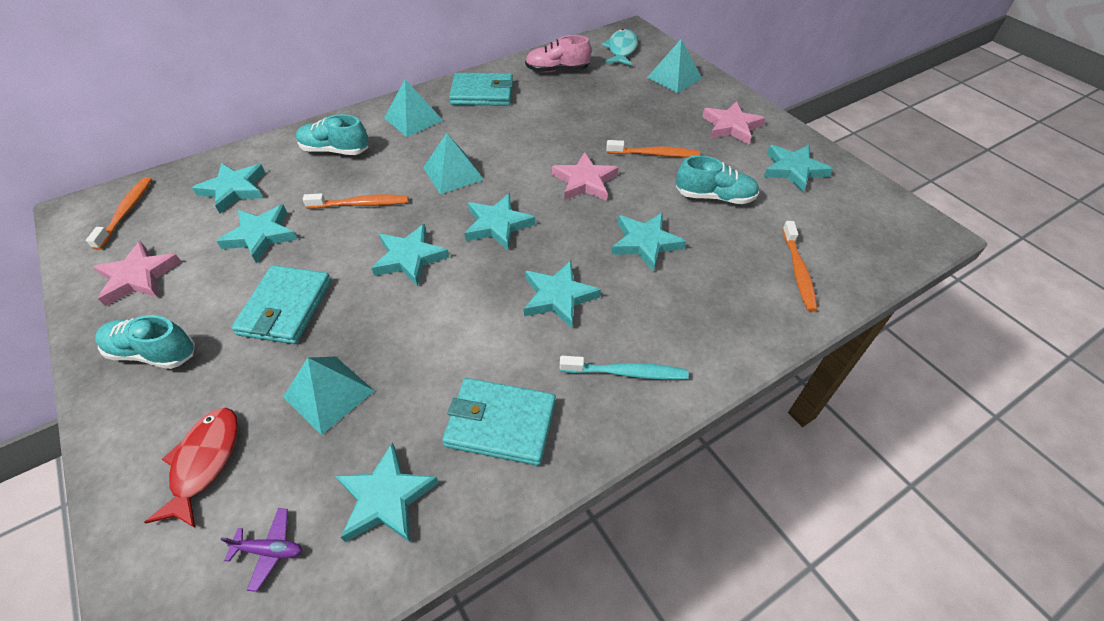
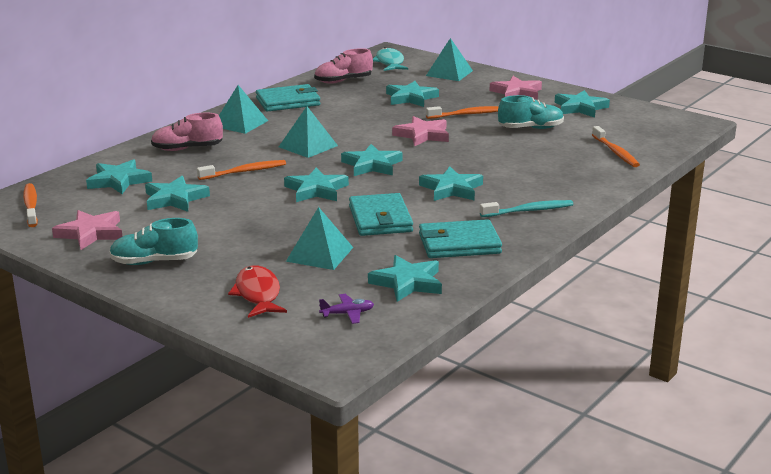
camera: 20 degrees left, 25 degrees down
turquoise wallet [231,265,331,344] -> turquoise wallet moved to [349,193,413,236]
turquoise shoe [296,114,369,155] -> pink shoe [151,113,223,151]
turquoise star [611,212,686,272] -> turquoise star moved to [386,81,439,107]

